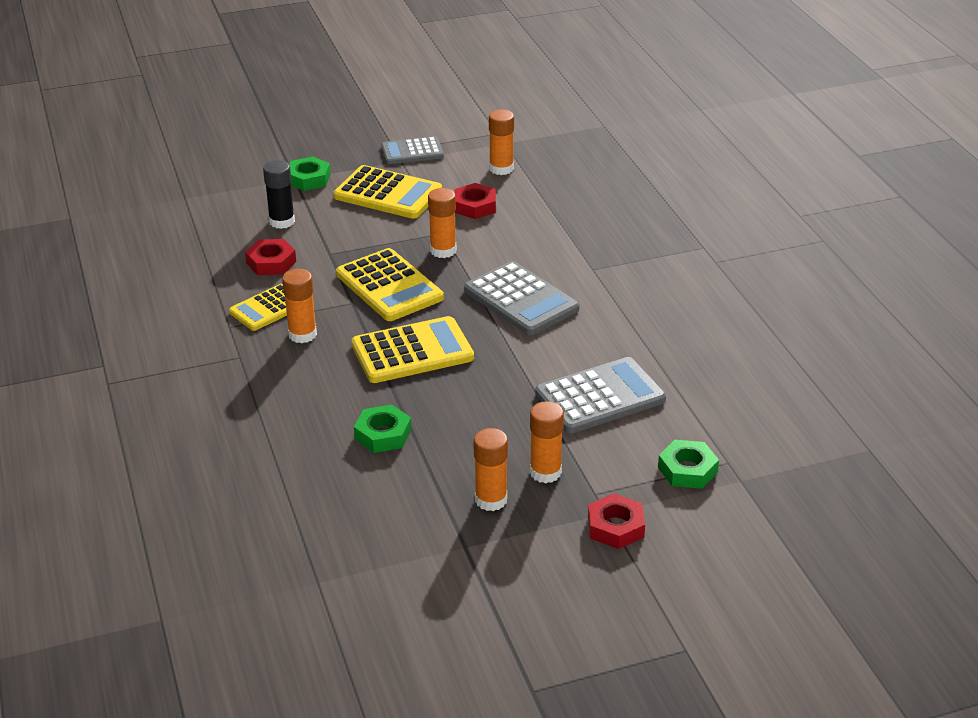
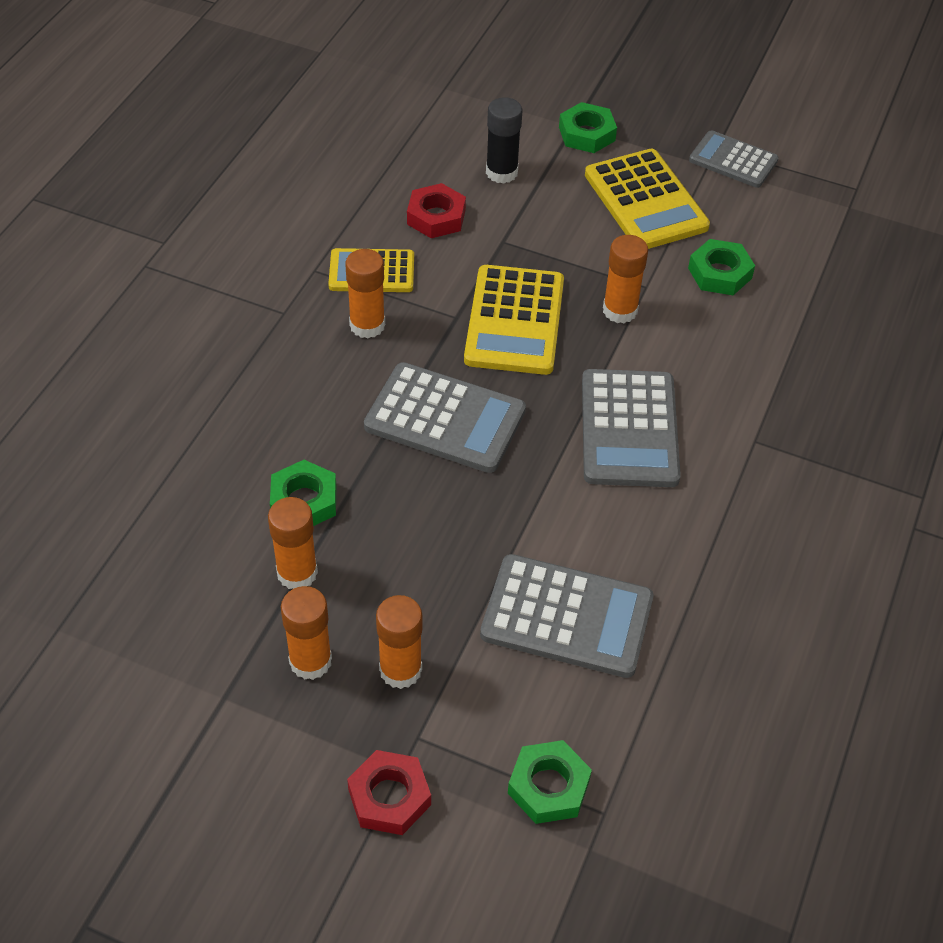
camera: 40 degrees right, 15 degrees up
yellow calculator [352,316,474,383] -> grey calculator [364,362,526,473]
red nut [455,183,496,219] -> green nut [688,239,755,295]
orange glue stick [489,109,514,175] -> orange glue stick moved to [268,497,318,589]

